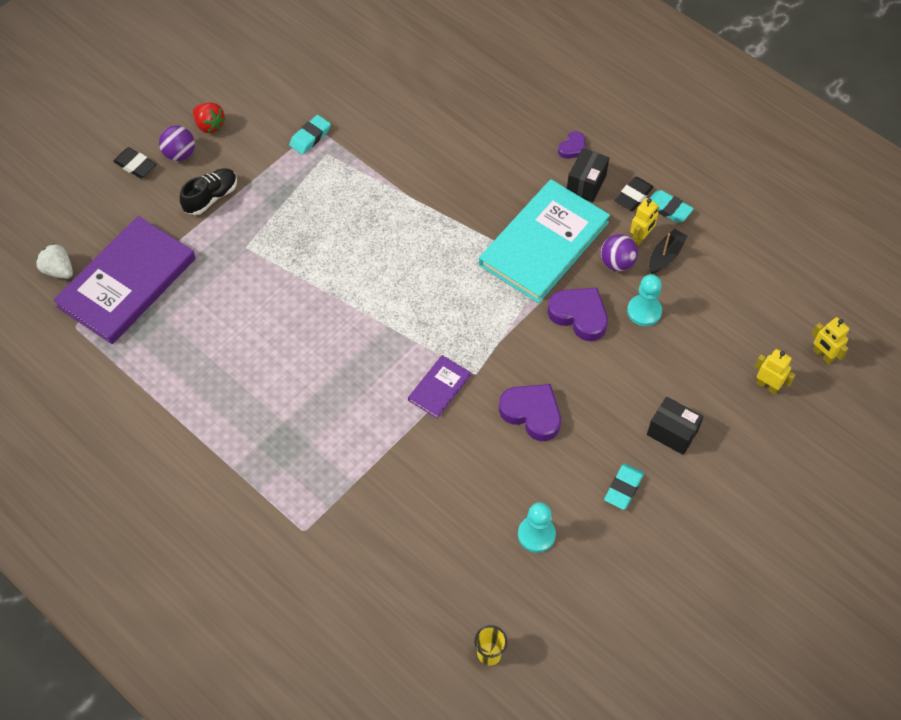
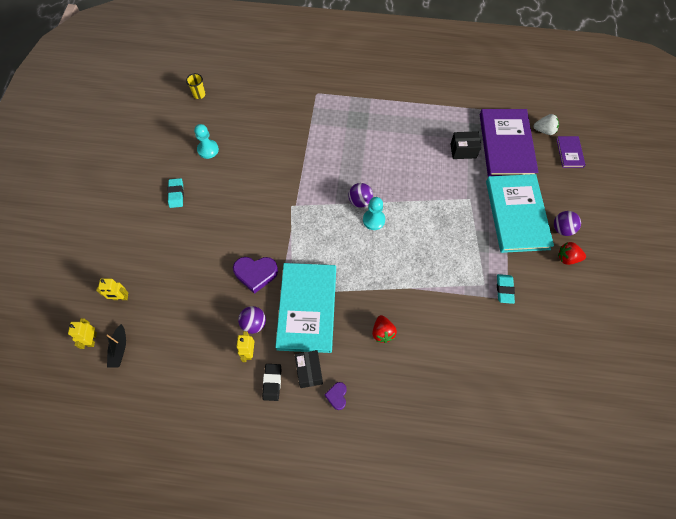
camera: 145 degrees right, 5 degrees up
black eraser [113,147,156,178] -> none
black shoe [180,168,237,215] -> turquoise book [486,174,554,253]
purple book [408,355,471,419] -> purple book moved to [556,136,586,168]
purple heart [499,384,561,441] -> none
turquoise pawn [627,274,662,326] -> turquoise pawn moved to [363,197,385,230]
black box [647,397,704,455] -> black box moved to [450,131,481,159]
black boat [649,229,687,274] -> black boat moved to [106,324,126,368]
turquoise eraser [650,190,694,223] -> none
yellow robot [812,317,849,364] -> yellow robot turned 105 degrees counterclockwise [68,318,97,349]
none -> purple ball [348,183,373,208]
none -> red strawberry [372,315,397,343]

